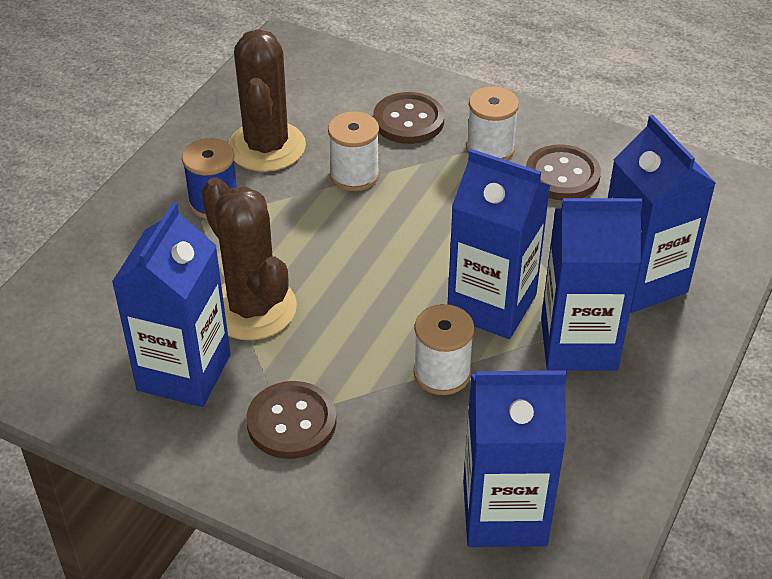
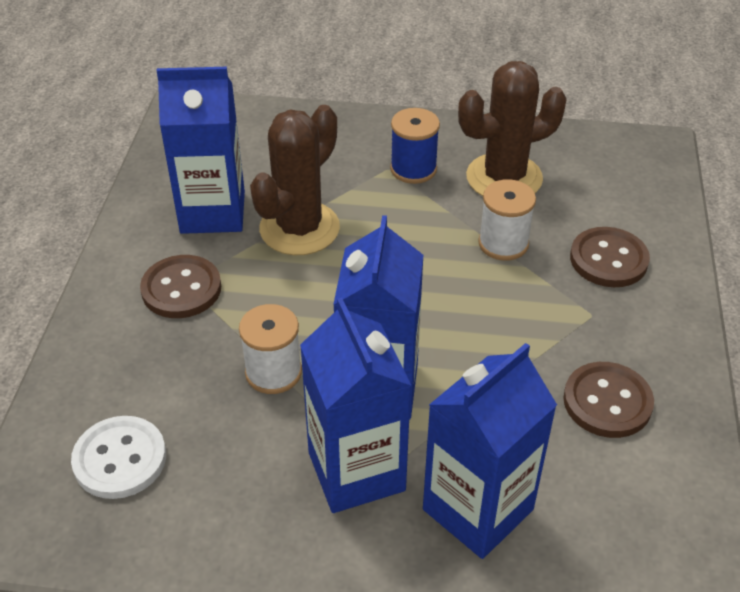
camera: 70 degrees right, 0 degrees up
blue carton [463,371,567,547] -> white button [71,416,166,499]
white spool [466,86,519,160] -> none

